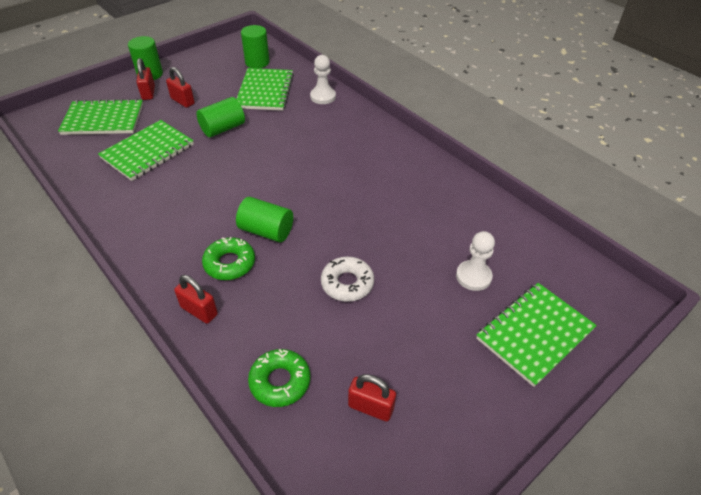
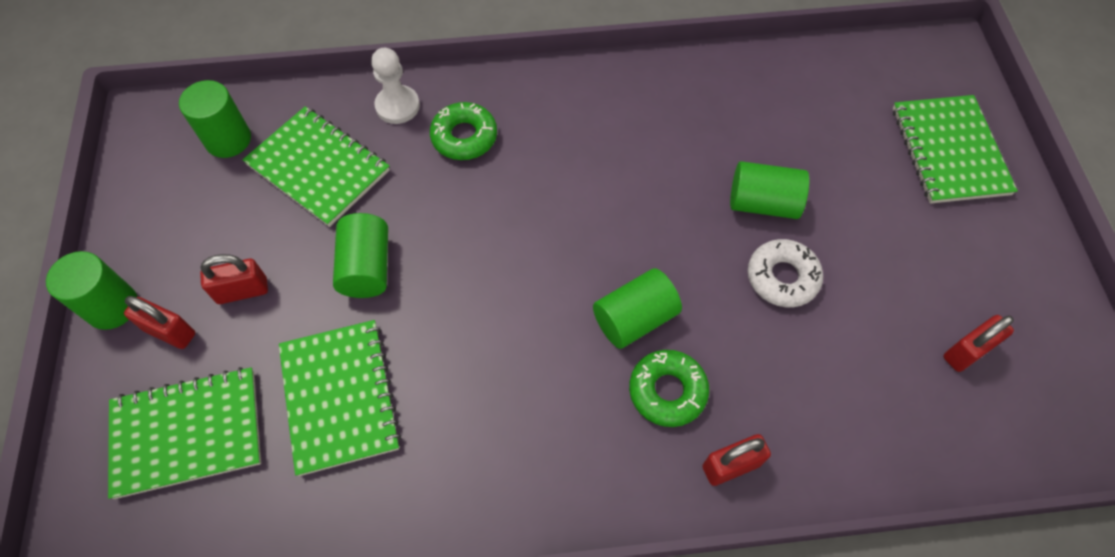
camera: 55 degrees left, 15 degrees up
green notebook [58,99,143,135] -> green notebook turned 45 degrees clockwise [108,367,261,499]
green donut [248,349,310,407] -> green donut moved to [430,102,497,160]
white pawn [456,231,495,291] -> none
none -> green cylinder [730,161,809,219]

